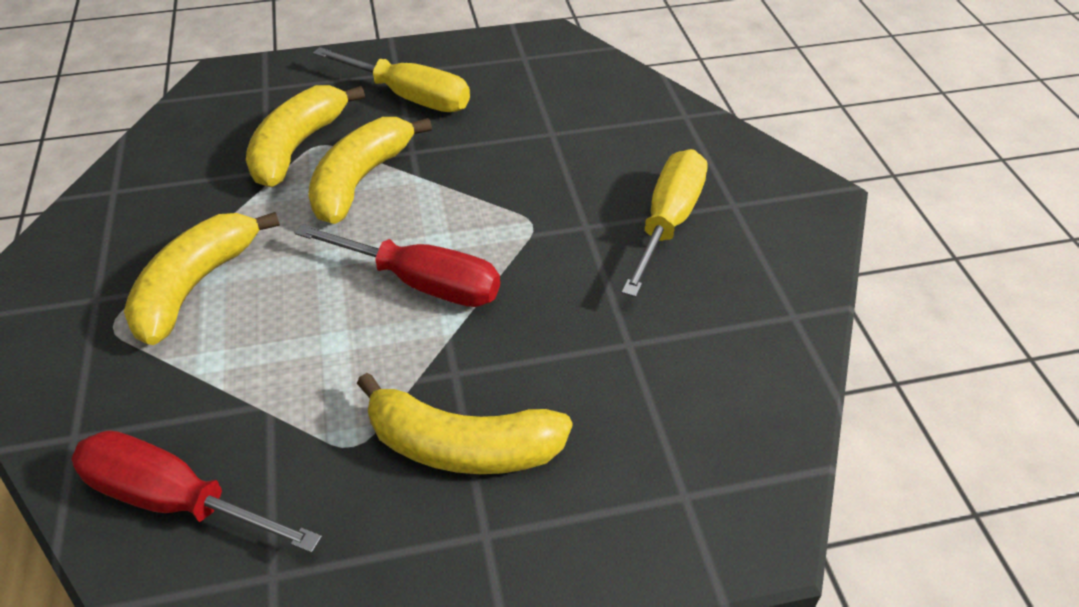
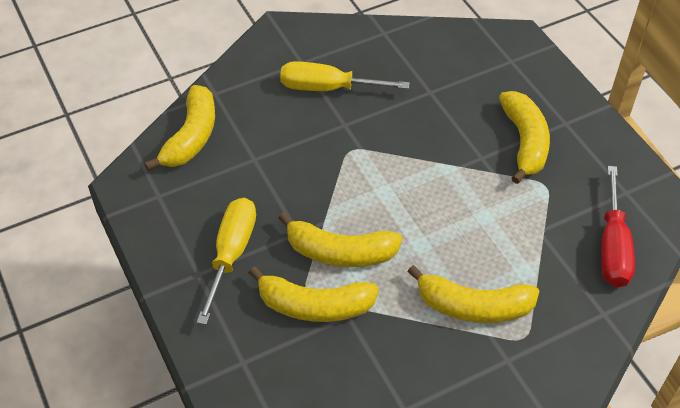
camera: 105 degrees left, 5 degrees up
red screwdriver [295,224,500,307] -> none
none -> yellow banana [144,85,215,171]

